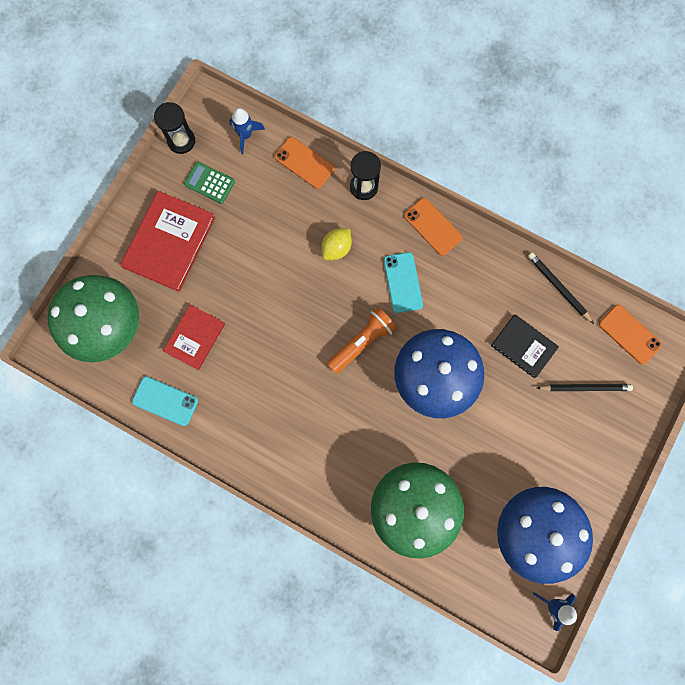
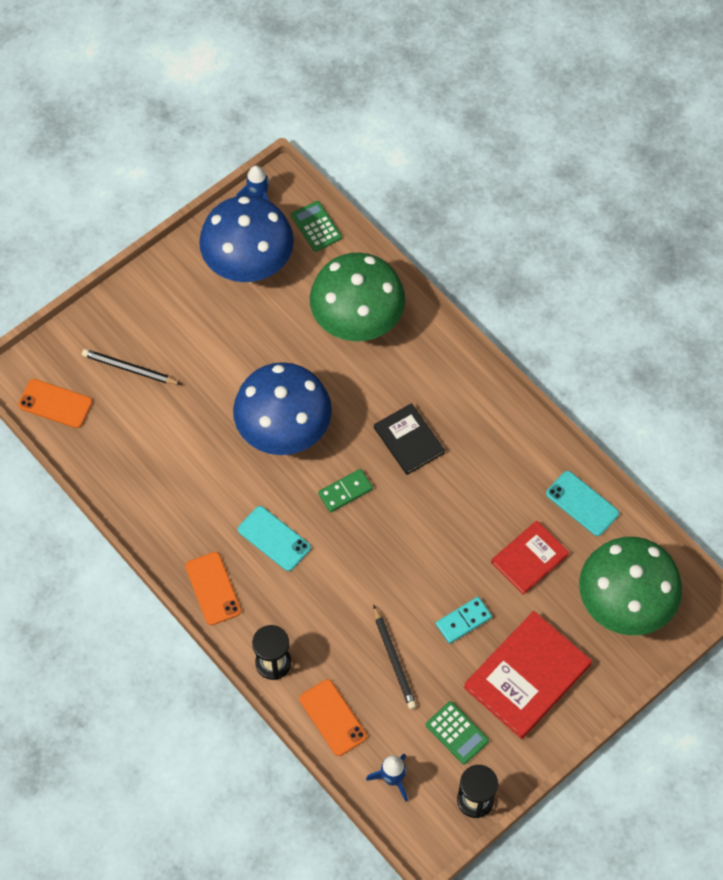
camera: 160 degrees left, 15 degrees down
yellow lemon [321,228,352,260] -> none
orange flashlight [327,307,397,374] -> green domino [318,469,373,512]
turquoise phone [384,252,423,313] -> turquoise phone turned 60 degrees counterclockwise [238,506,311,571]
black book [491,314,559,378] -> black book moved to [374,403,445,475]
black pencil [528,252,594,324] -> black pencil moved to [373,605,417,709]
orange phone [599,305,662,364] -> orange phone turned 45 degrees counterclockwise [18,379,92,428]
none -> green calculator [291,201,342,252]
none -> turquoise domino [436,597,492,644]

